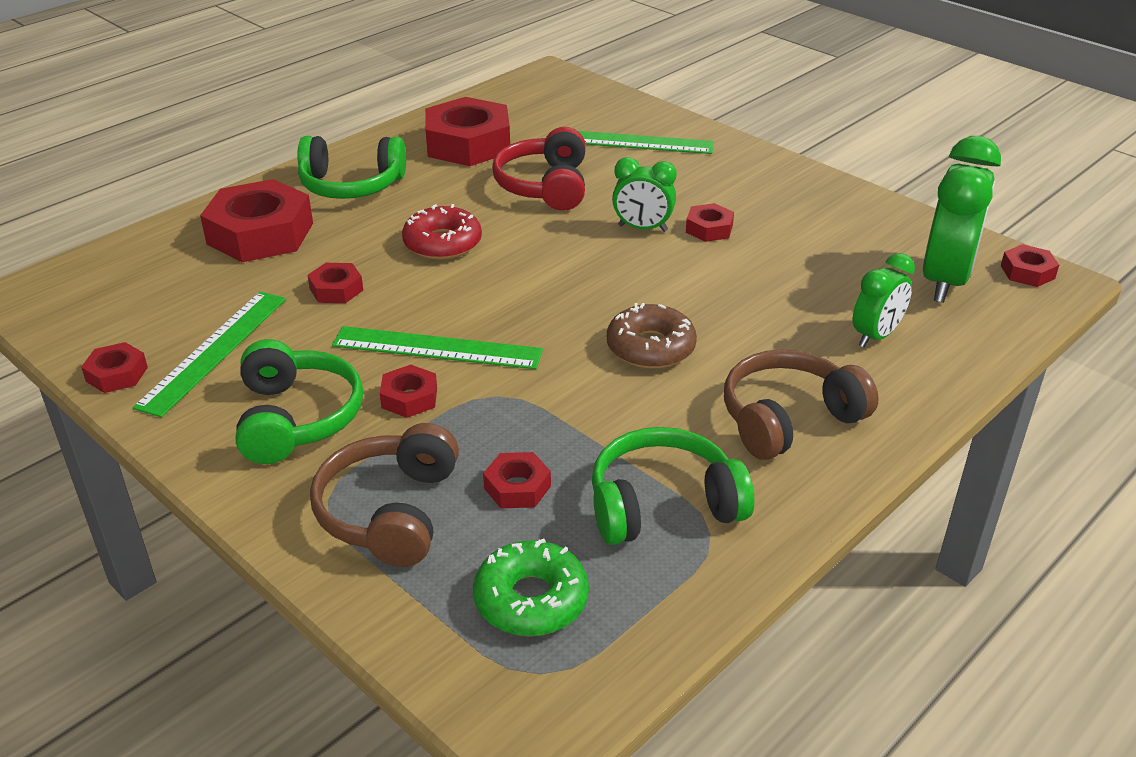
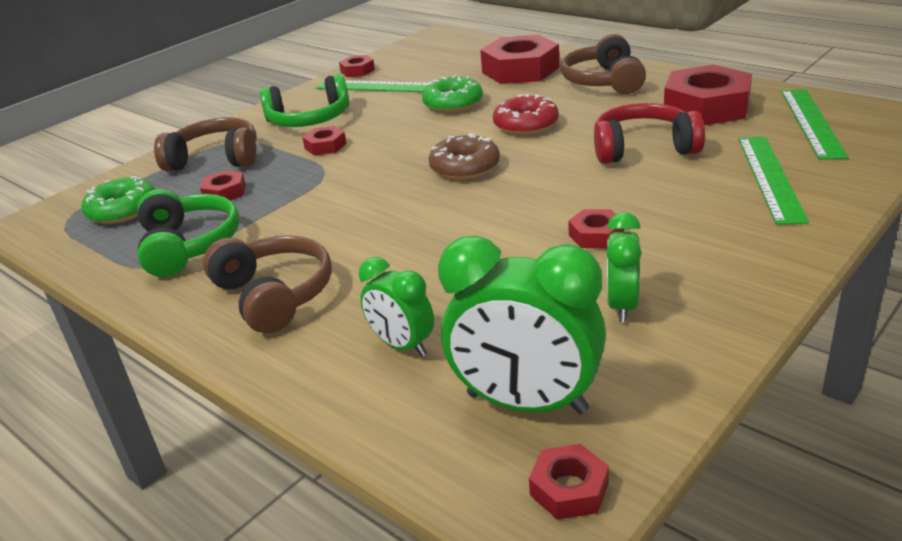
camera: 90 degrees right, 5 degrees down
green headphones [297,136,406,199] -> brown headphones [561,34,646,94]
red nut [307,263,363,303] -> green donut [422,75,483,113]
green ruler [332,326,543,369] -> green ruler moved to [781,89,848,160]
brown donut [607,303,697,369] -> brown donut moved to [429,133,500,180]
green clock [612,157,676,232] -> green clock moved to [606,212,642,322]

